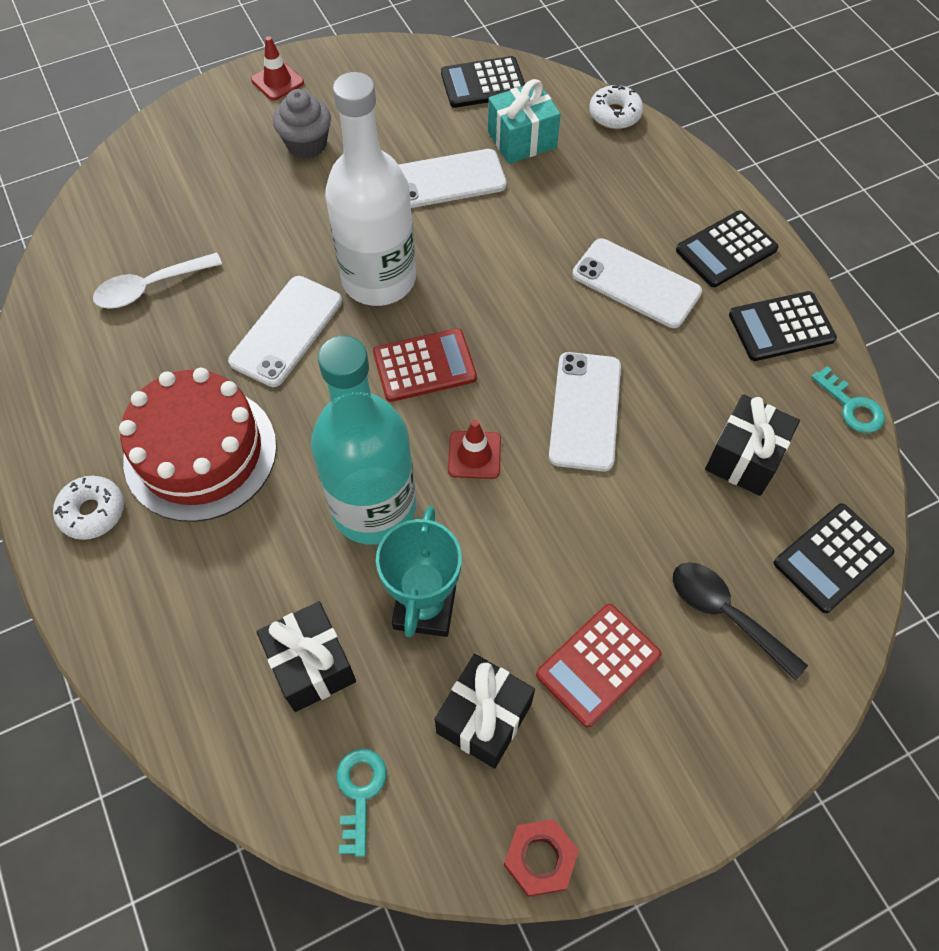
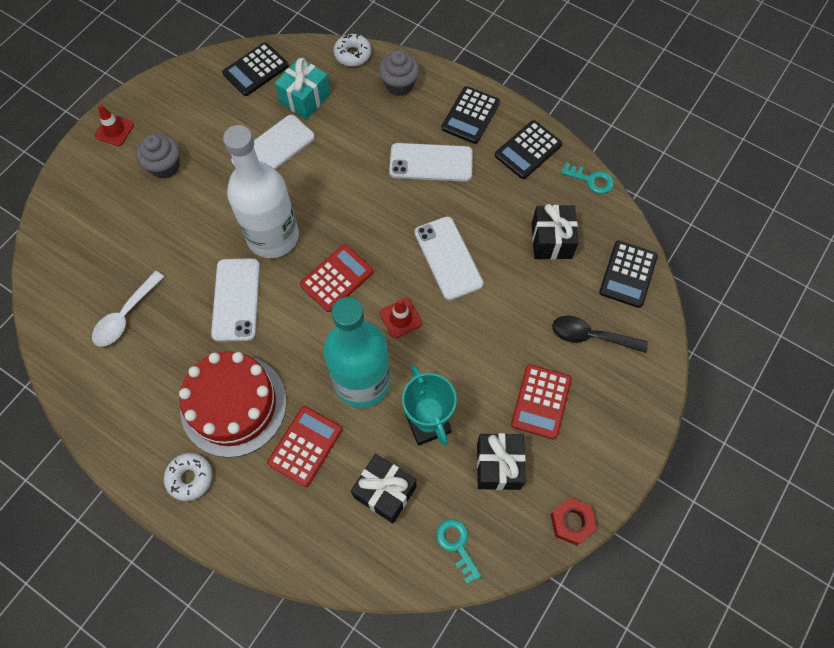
camera: 30 degrees left, 5 degrees up
none -> red calculator [267,406,343,487]
none -> grey cupcake [379,50,420,96]

